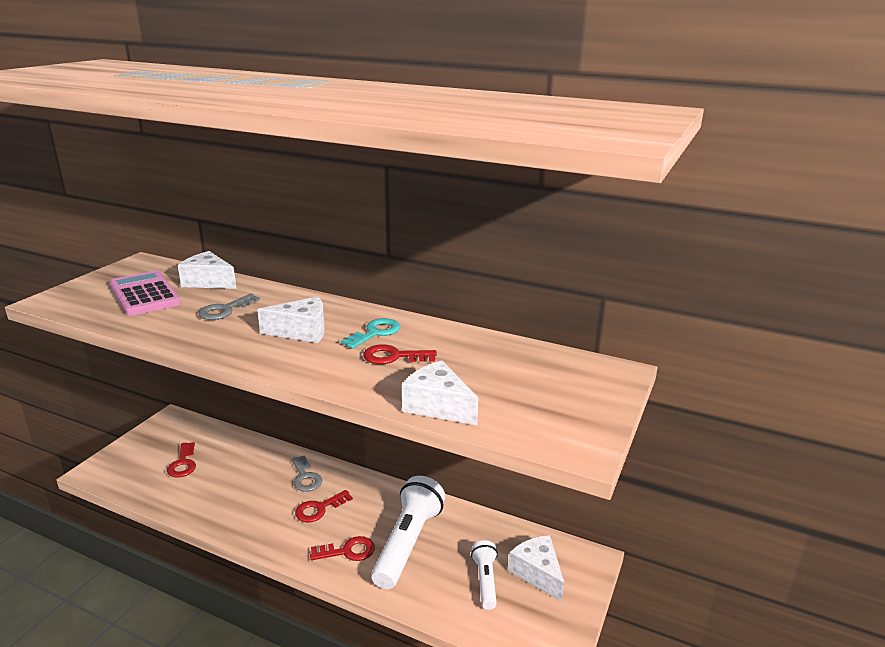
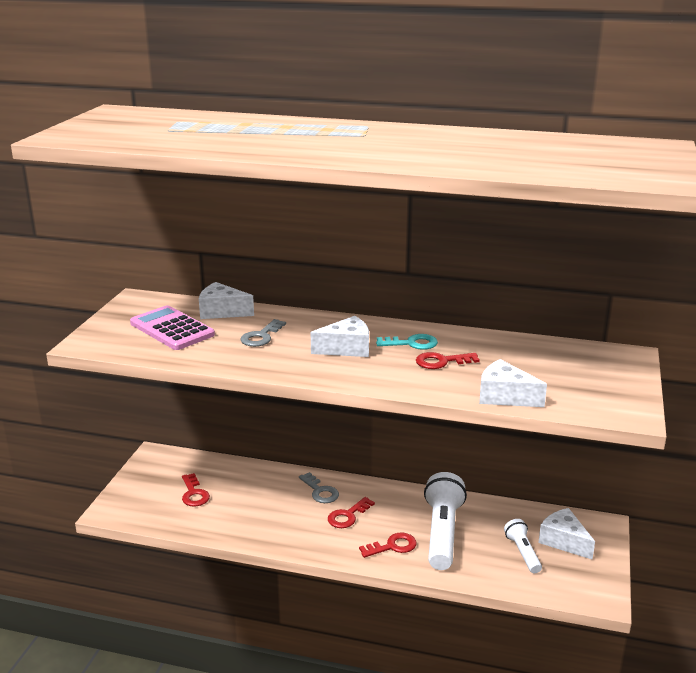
camera: 10 degrees left, 0 degrees up
turquoise key [341,318,400,349] -> turquoise key turned 60 degrees clockwise [376,334,438,350]

